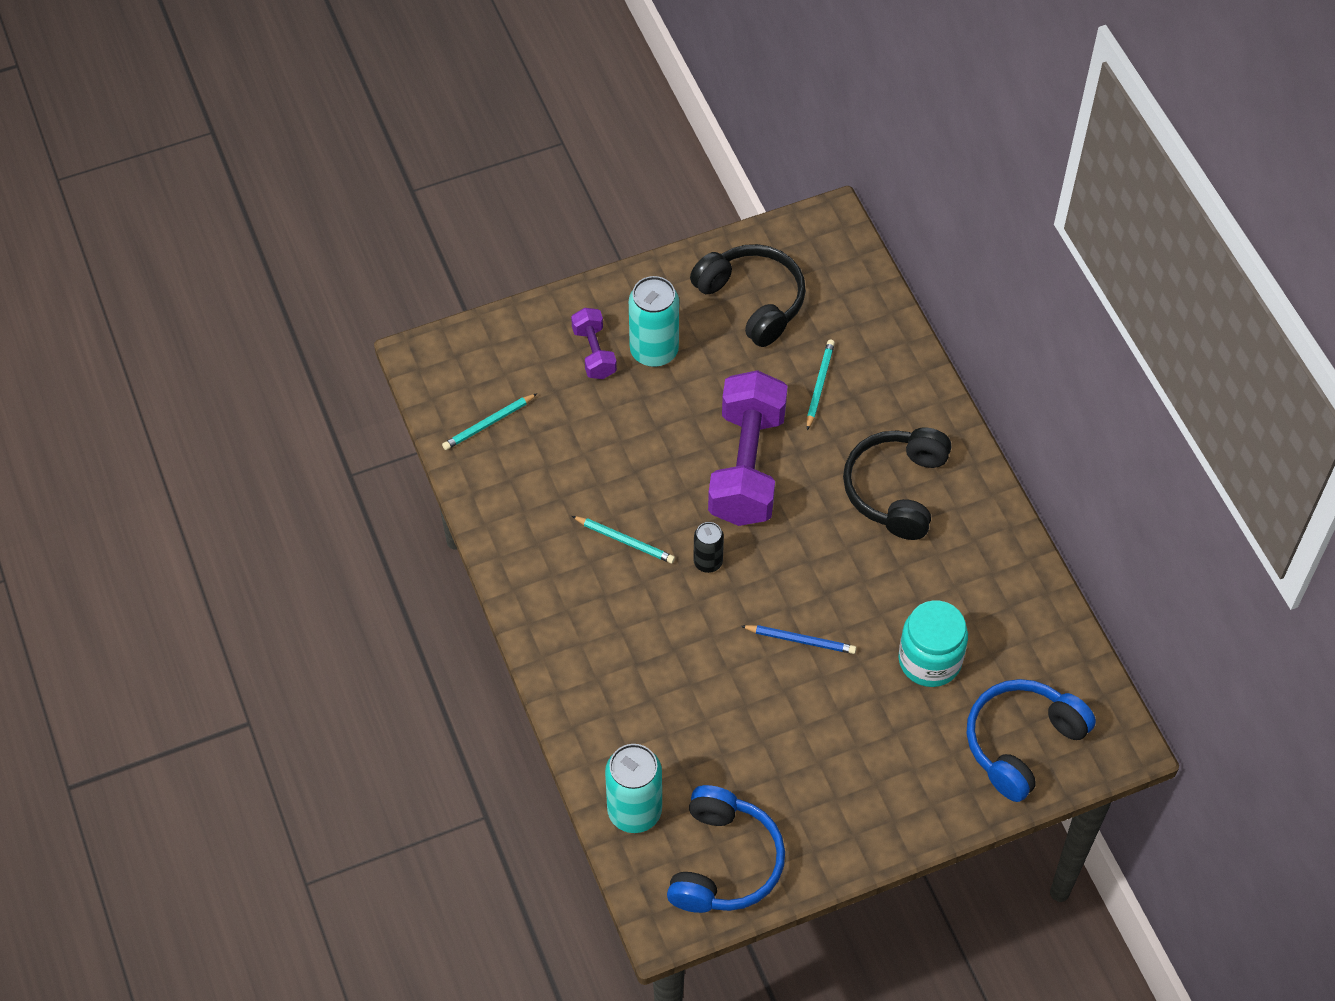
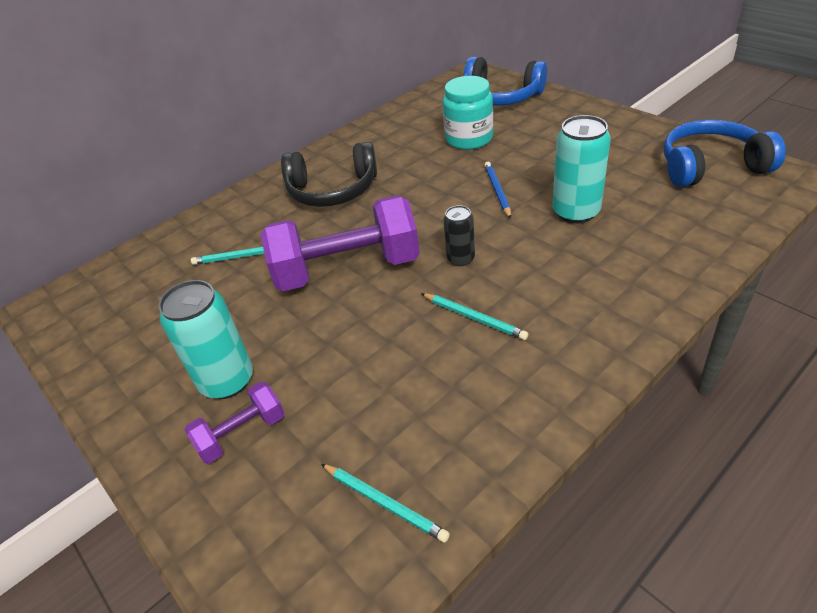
camera: 105 degrees left, 15 degrees down
turquoise pencil [572,516,675,563] -> turquoise pencil turned 120 degrees clockwise [421,293,528,340]
turquoise can [605,744,662,833] -> turquoise can moved to [552,115,611,224]
black headphones [690,244,806,347] -> none

